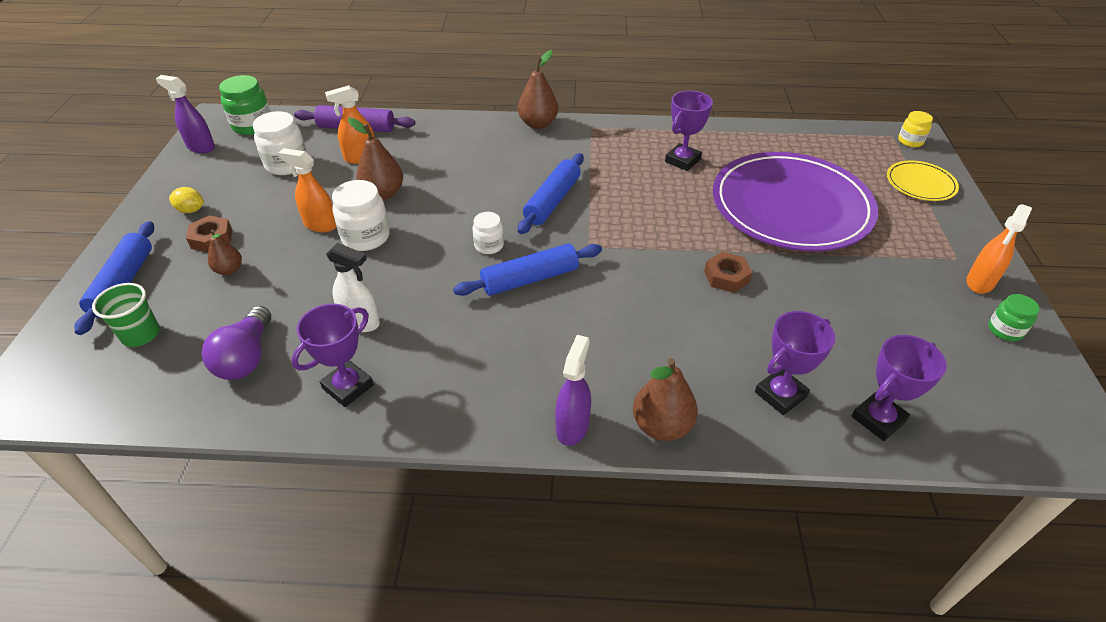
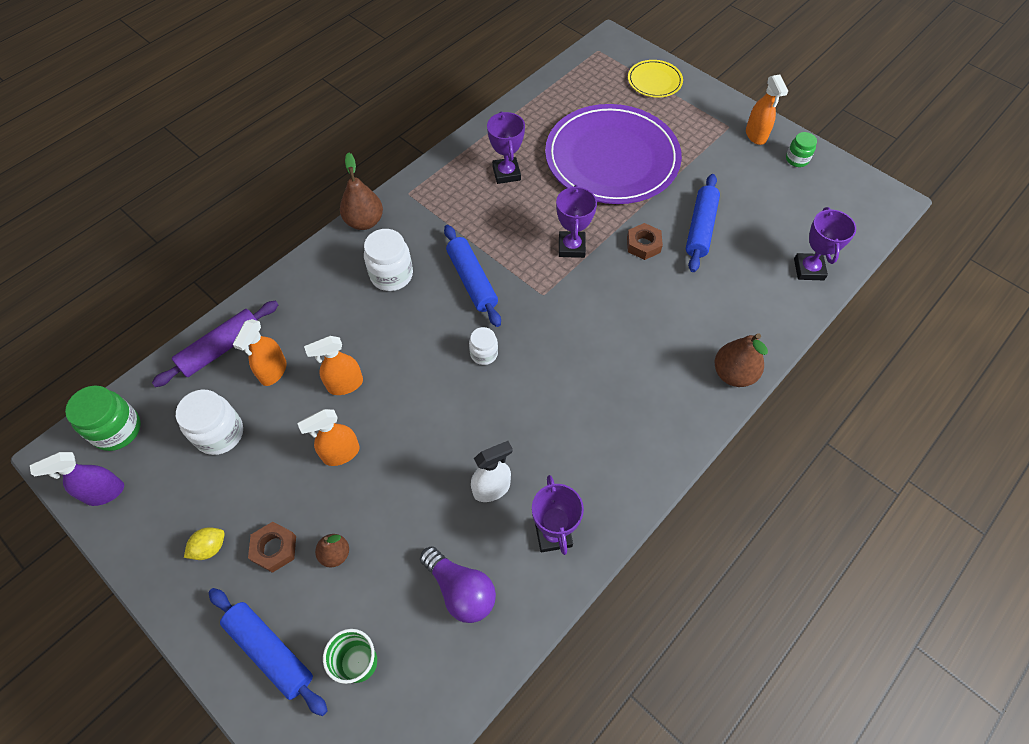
camera: 50 degrees left, 15 degrees up
white jar [332,180,390,251] -> white jar moved to [364,229,413,291]
brown pear [348,118,403,200] -> orange spray bottle [304,336,363,395]
blue rolling pin [453,244,602,296] -> blue rolling pin moved to [686,174,720,272]
purple spray bottle [555,335,591,446] -> none
purple trophy [755,311,835,415] -> purple trophy moved to [556,185,597,258]
yellow jar [898,111,933,147] -> none

